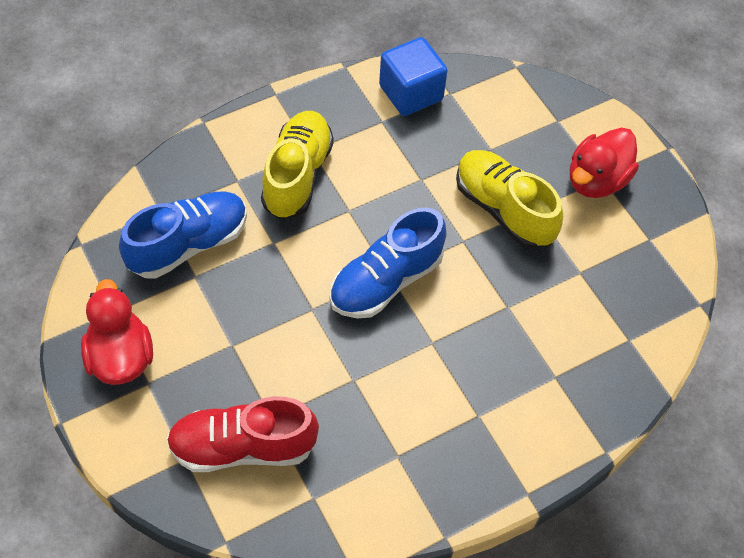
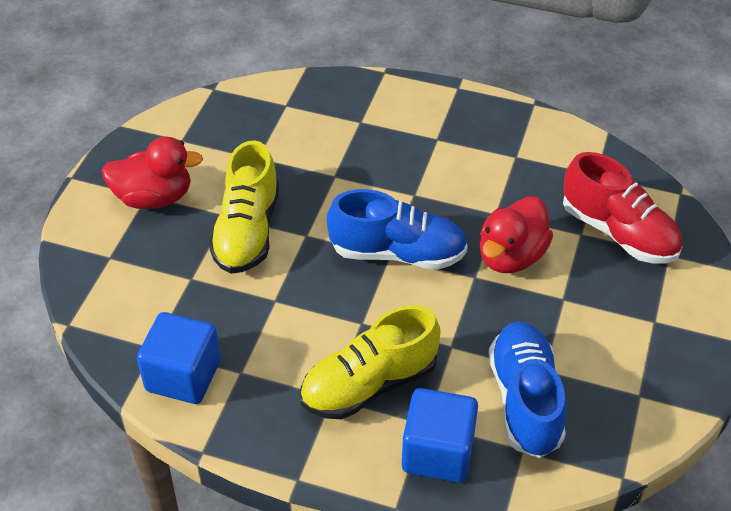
camera: 130 degrees left, 10 degrees down
red duck [81,279,153,385] -> red duck moved to [480,196,553,273]
blue shoe [119,192,247,279] -> blue shoe turned 75 degrees clockwise [489,322,567,458]
none -> blue cube [402,388,478,482]

